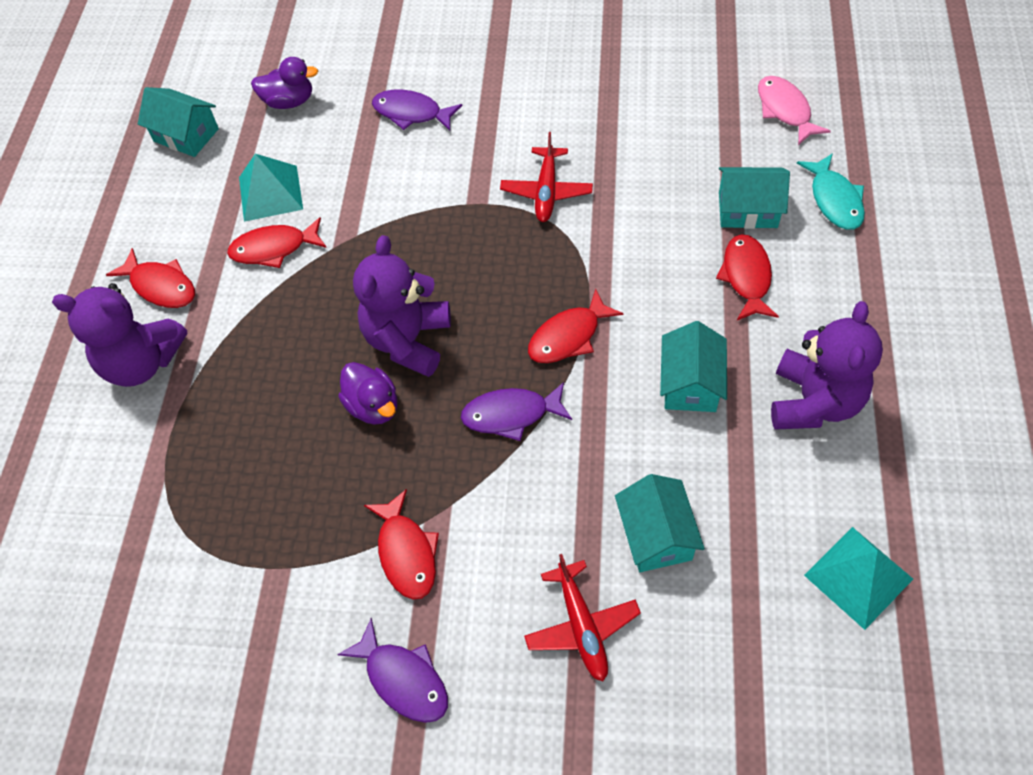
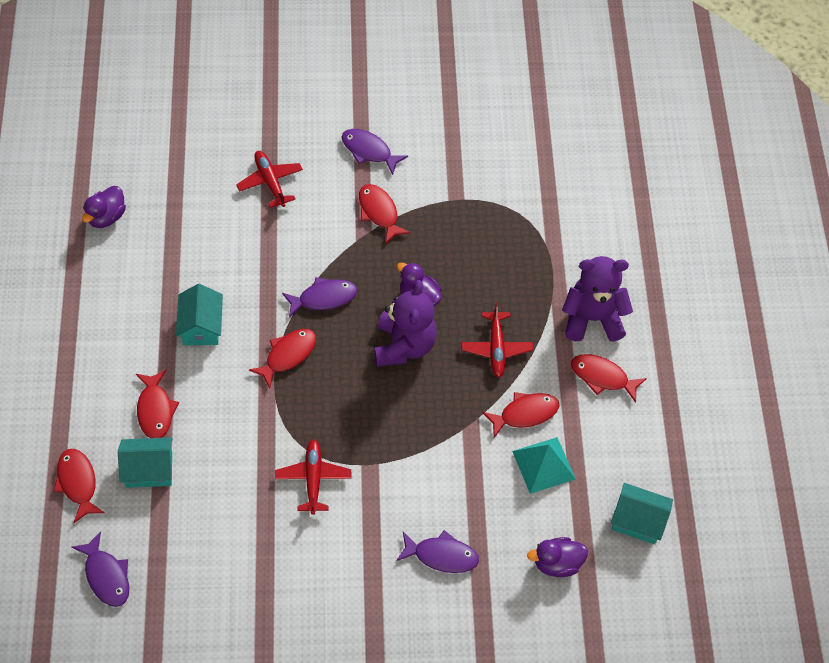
camera: 165 degrees right, 0 degrees up
turquoise house [615,474,705,572] -> none
pink fish [758,76,831,145] -> purple fish [72,532,129,607]
purple teddy bear [771,301,883,430] -> none
turquoise fish [797,153,865,230] -> red fish [53,449,105,523]
turquoise pyramid [804,527,913,630] -> purple duck [82,186,126,228]
none -> red plane [461,302,534,377]

